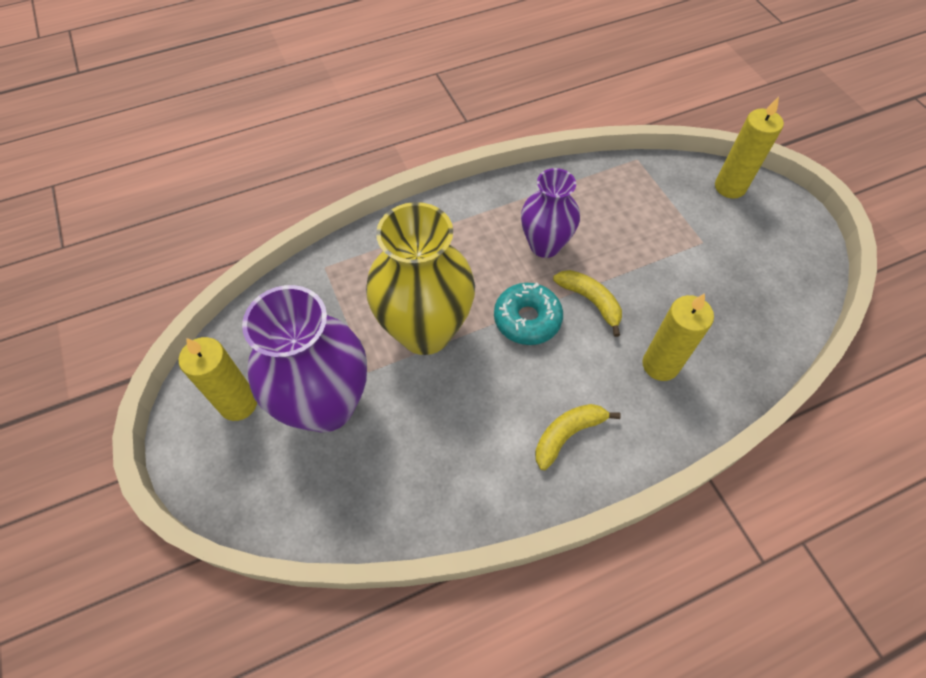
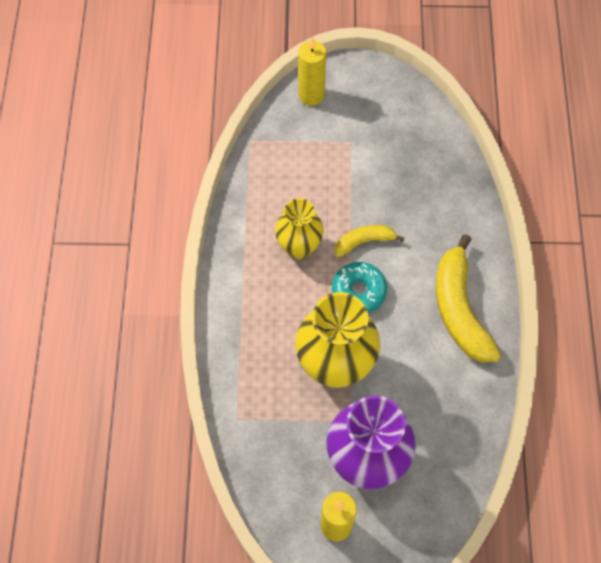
camera: 65 degrees left, 5 degrees up
purple vase [521,168,580,258] -> yellow vase [275,198,324,259]
yellow banana [535,404,621,470] -> yellow banana [436,234,501,363], size x1.86
yellow candle [643,293,714,381] -> none

